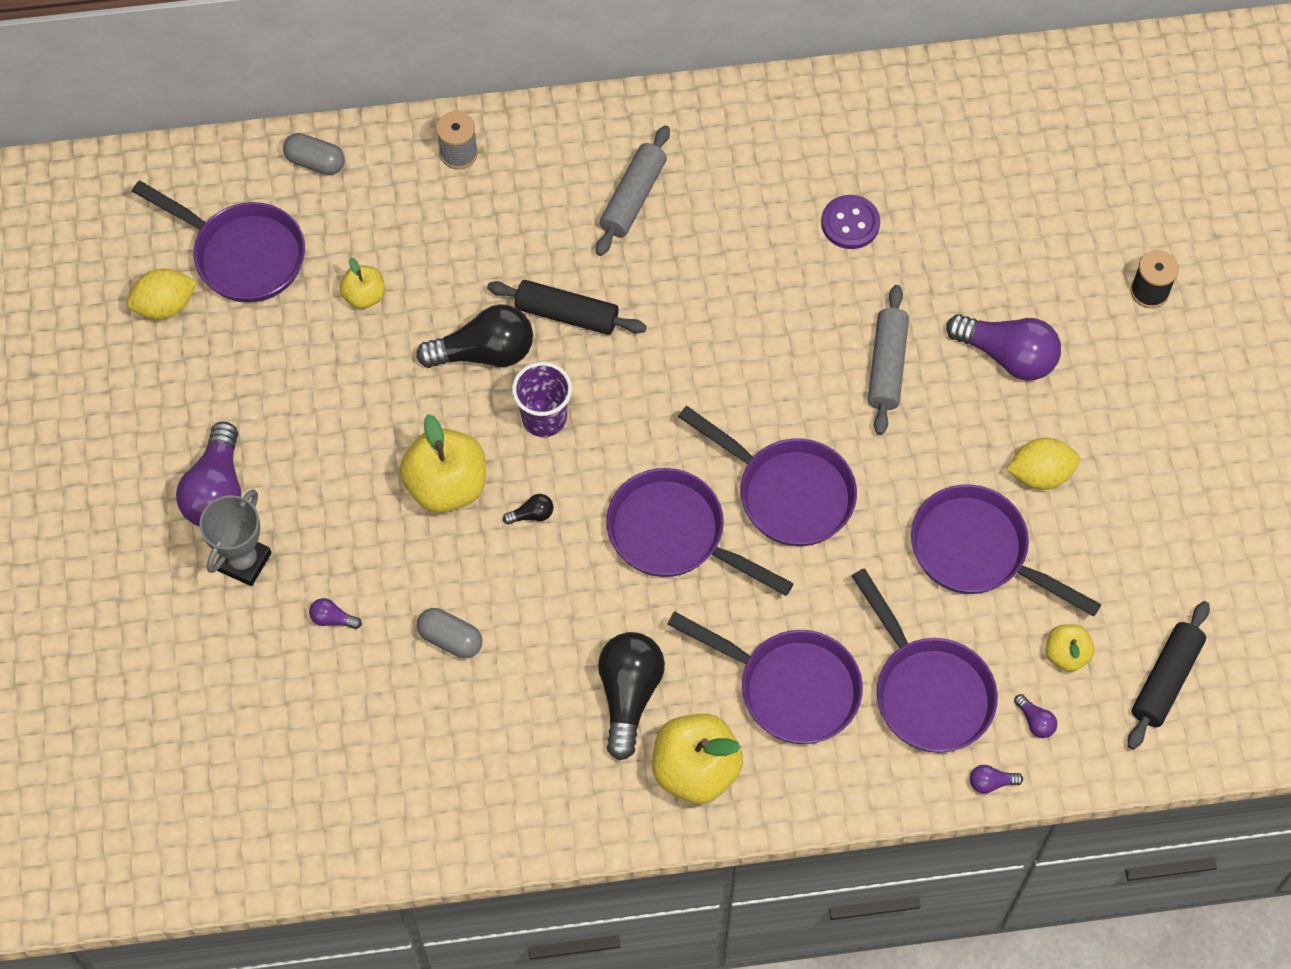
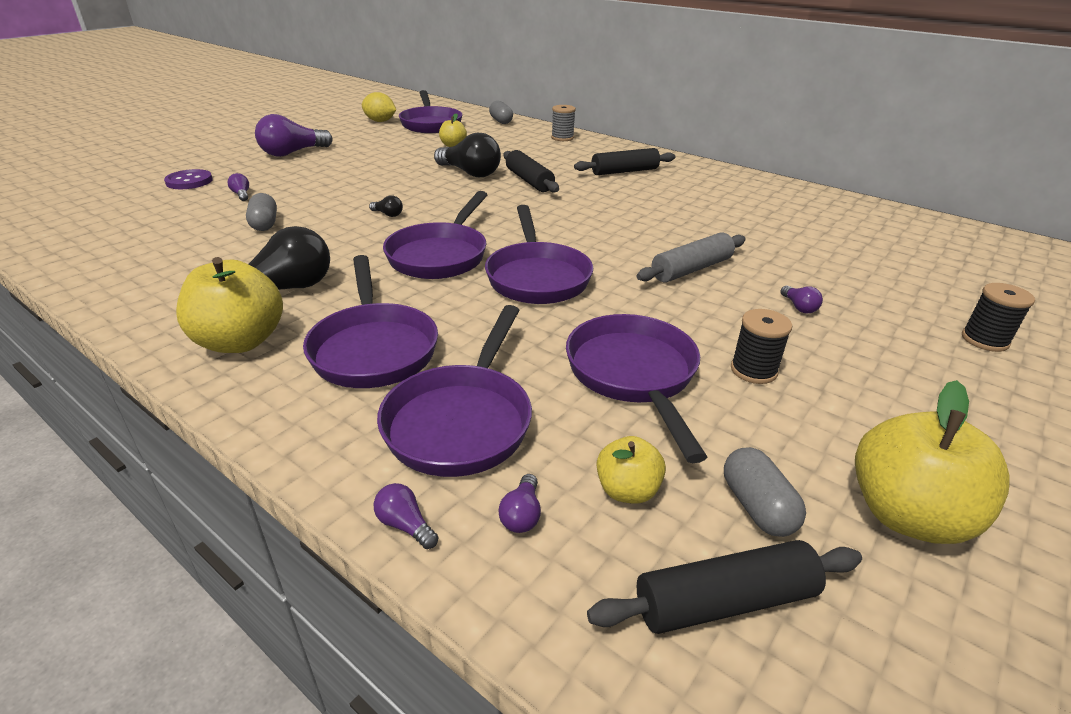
camera: 45 degrees right, 30 degrees down
grey trophy [199,489,271,586] -> none
yellow apple [400,414,486,513] -> yellow apple moved to [855,380,1010,544]
purple cup [512,362,572,437] -> none
grey rolling pin [596,125,670,256] -> black rolling pin [574,148,675,175]
purple pan [606,468,794,596] -> purple pan turned 150 degrees counterclockwise [383,191,488,279]
purple button [821,195,880,249] -> purple button moved to [164,169,213,189]
purple light bulb [946,314,1061,380] -> purple light bulb [780,286,823,313], size x0.43
yellow lemon [1006,438,1080,490] -> black spool [731,309,792,384]
none -> grey capsule [724,447,806,537]

